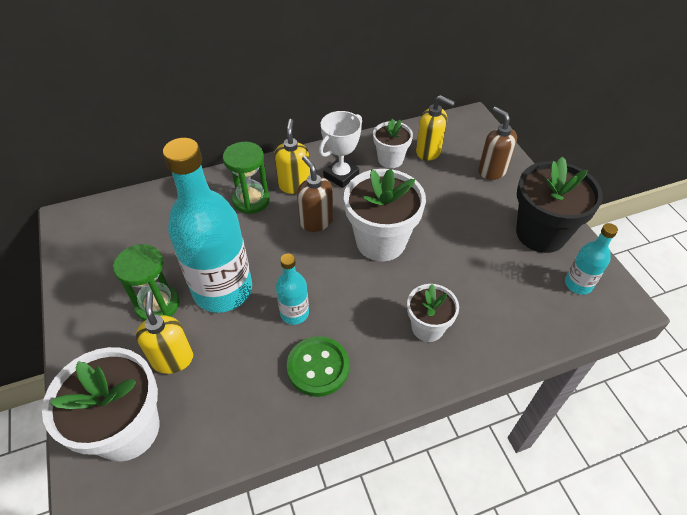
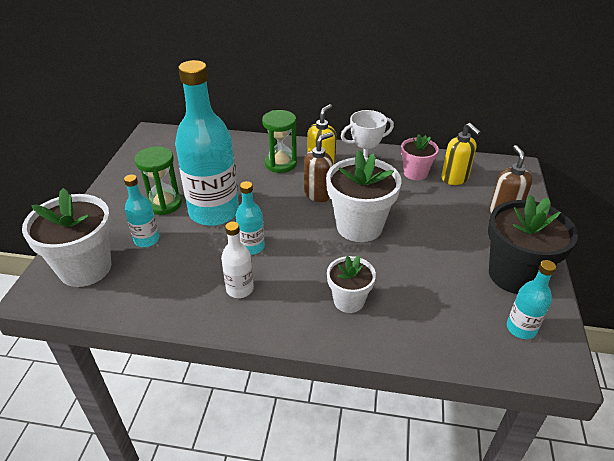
camera: 30 degrees right, 10 degrees down
yellow soap dispenser [136,291,193,374] -> turquoise bottle [124,174,159,247]
green button [287,336,350,397] -> white bottle [221,222,254,298]
brown soap dispenser [297,155,333,232] -> brown soap dispenser turned 45 degrees clockwise [304,132,333,202]
white flower pot [373,119,413,168] -> pink flower pot [401,134,439,180]

